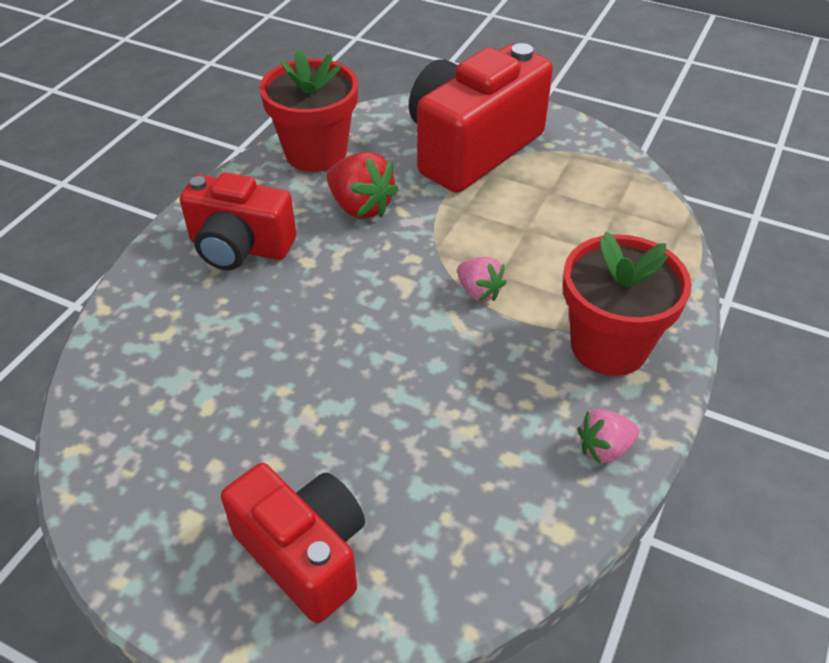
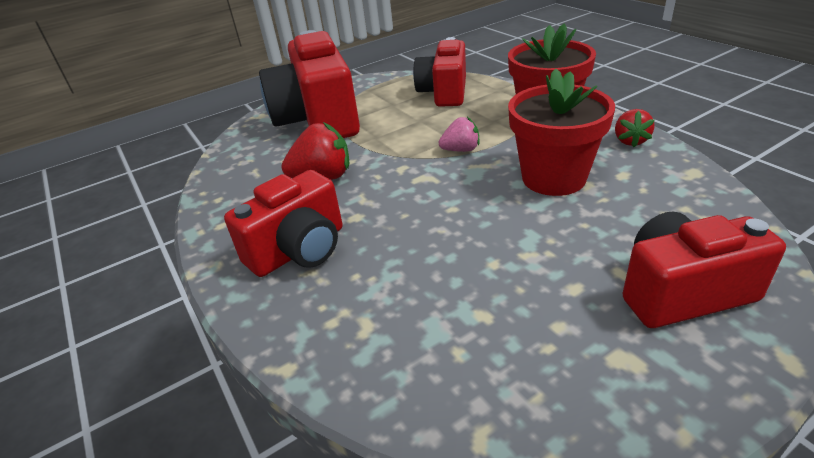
camera: 55 degrees left, 10 degrees down
red flower pot [259,49,358,172] -> red flower pot moved to [508,68,615,196]
pink strawberry [577,409,640,465] -> red strawberry [615,109,654,147]
none -> red camera [413,37,466,107]

